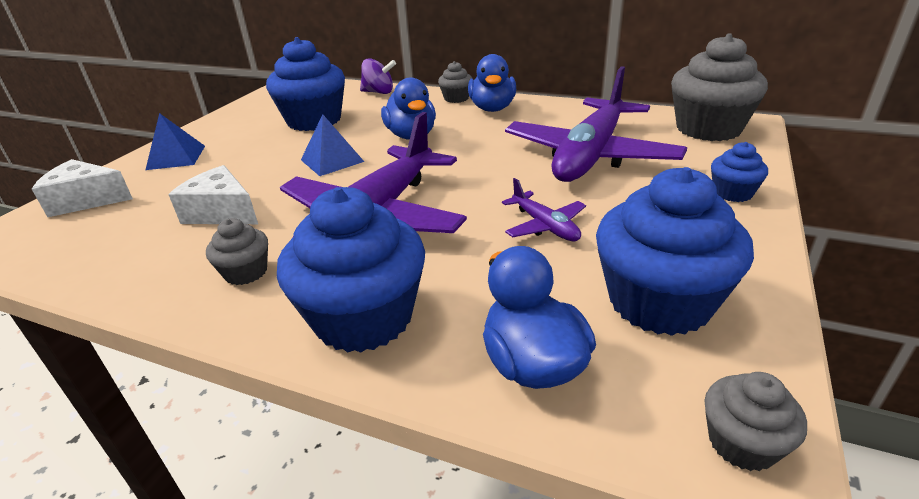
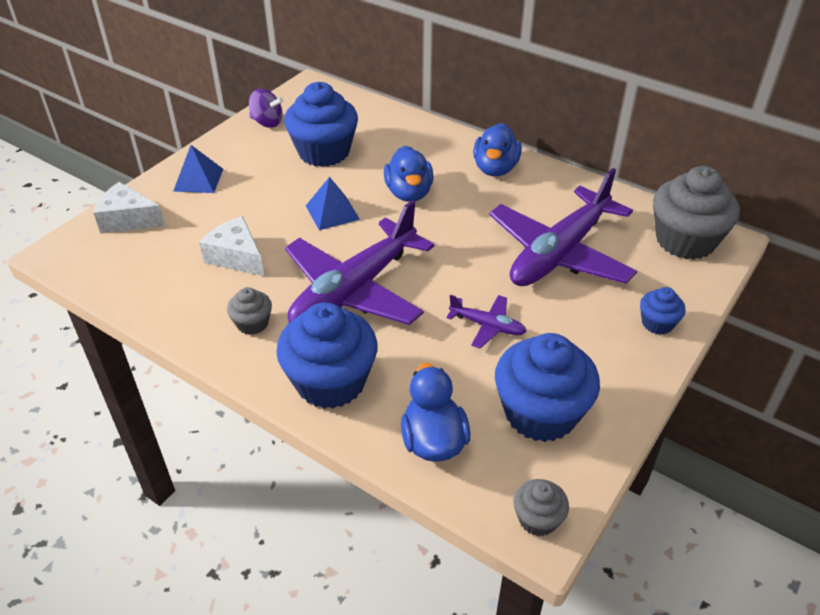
camera: 10 degrees right, 10 degrees up
purple spinning top [360,58,396,94] -> purple spinning top moved to [249,89,284,128]
grey cupcake [438,61,472,103] -> none
purple plane [502,178,586,241] -> purple plane turned 45 degrees counterclockwise [446,295,527,349]

